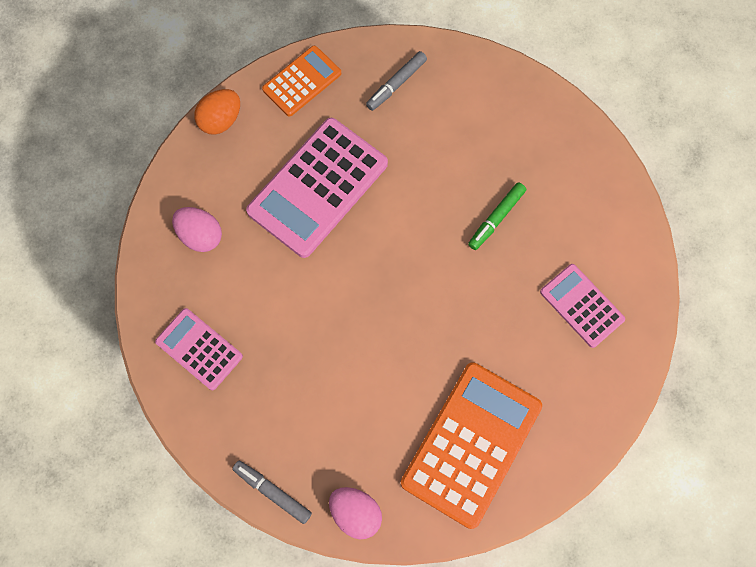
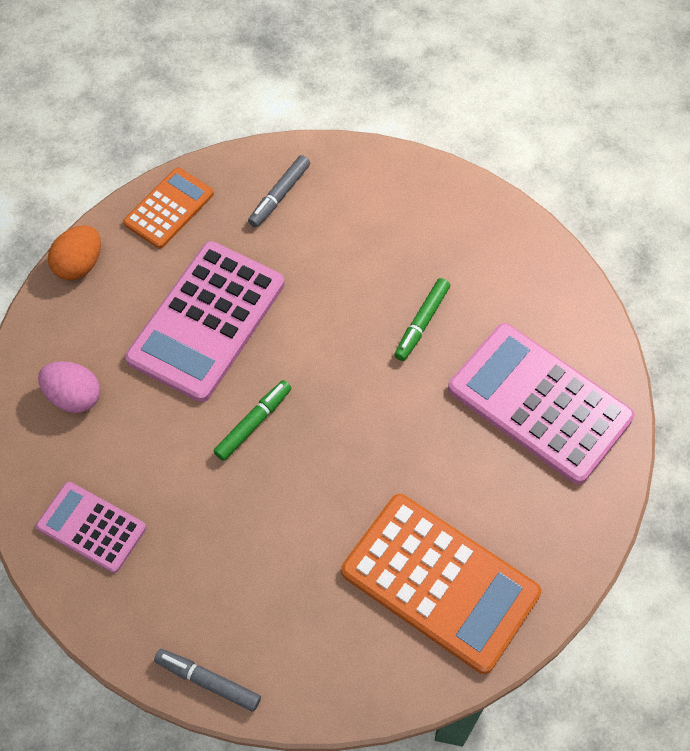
camera: 10 degrees left, 10 degrees down
pink egg [329,487,382,539] -> none
orange calculator [401,362,542,529] -> orange calculator turned 105 degrees clockwise [341,494,541,674]
pink calculator [540,264,625,348] -> pink calculator [448,323,634,485], size x1.79
none -> green marker [214,380,291,461]

